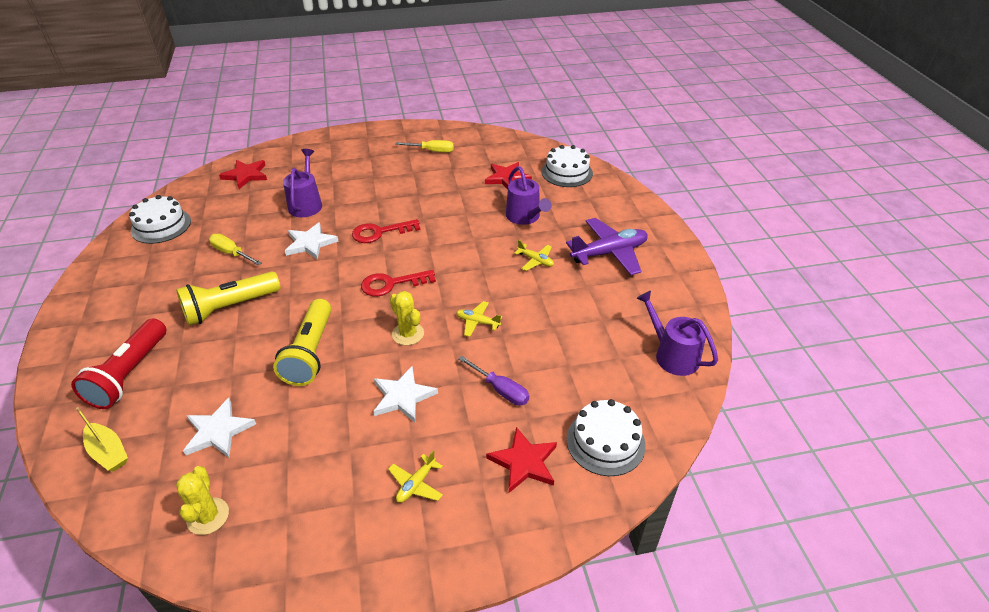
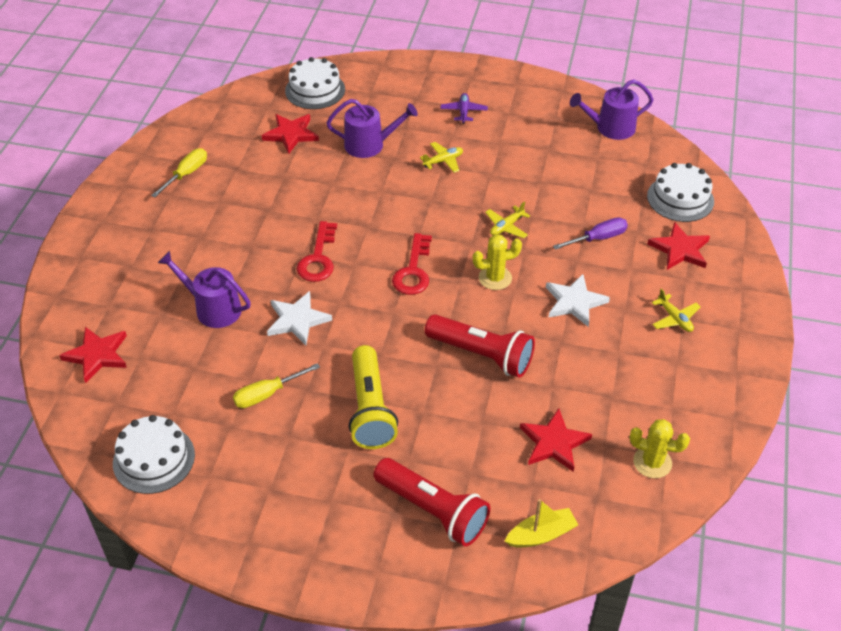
camera: 65 degrees left, 5 degrees up
white star [183,398,256,457] -> red star [520,408,592,472]
yellow flashlight [273,299,332,386] -> red flashlight [425,314,535,378]
purple plane [566,218,648,275] -> purple plane [440,93,488,124], size x0.50

